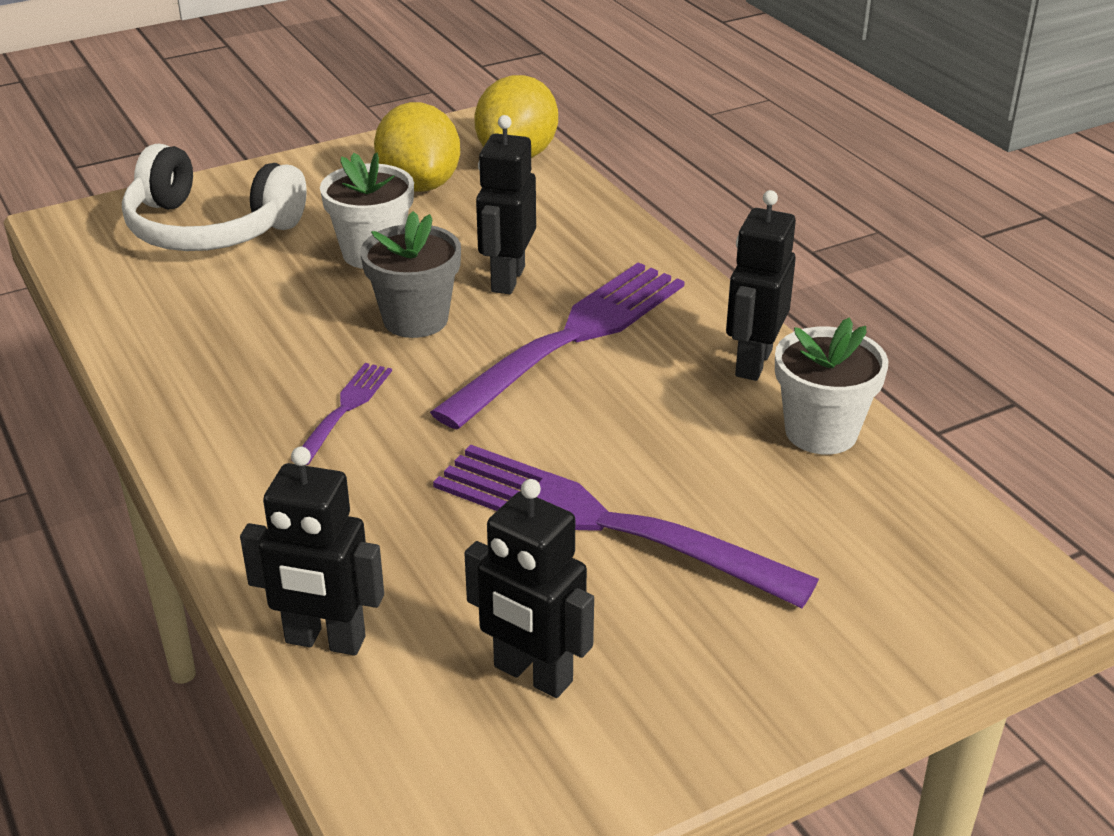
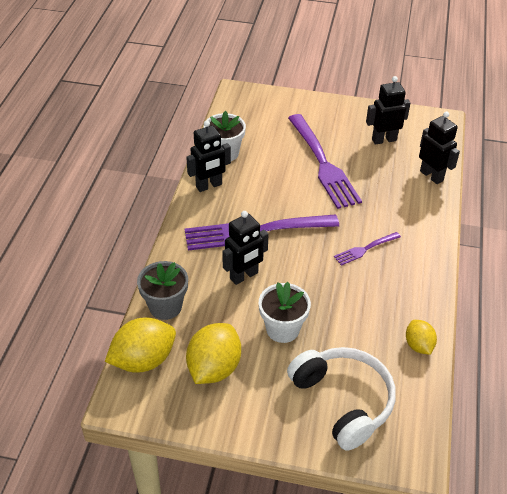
camera: 140 degrees left, 10 degrees up
grey flower pot [360,211,461,338] -> grey flower pot moved to [137,261,188,320]
black robot [464,479,594,698] -> black robot turned 90 degrees counterclockwise [366,76,410,145]
none -> yellow lemon [406,320,437,355]

